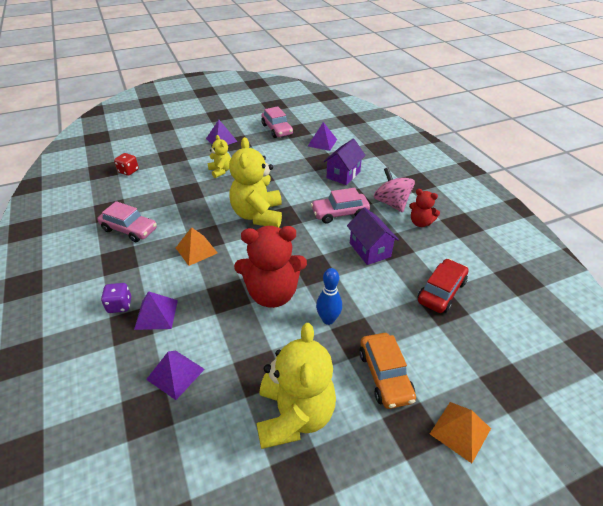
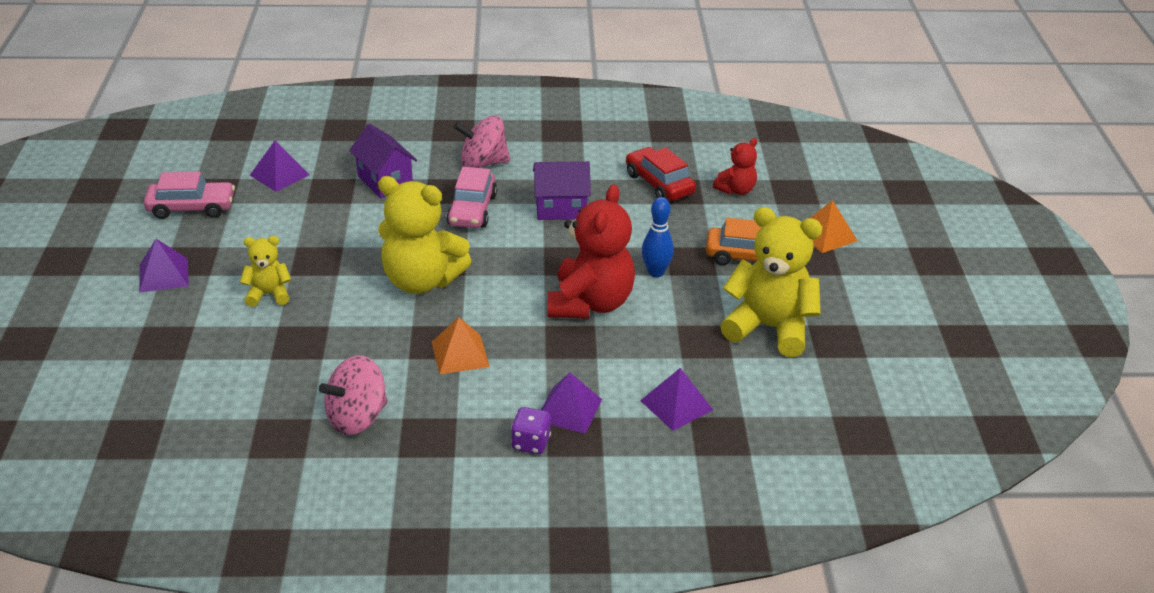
camera: 70 degrees left, 5 degrees down
pink car [97,201,157,242] -> pink spinning top [319,355,388,435]
red dice [114,153,139,176] -> none
red teddy bear [409,189,440,227] -> red teddy bear moved to [713,138,757,195]

